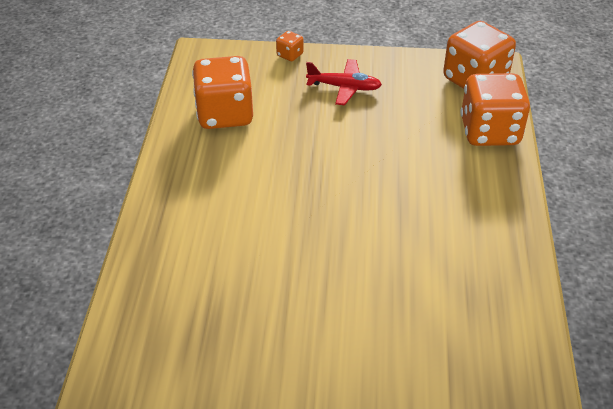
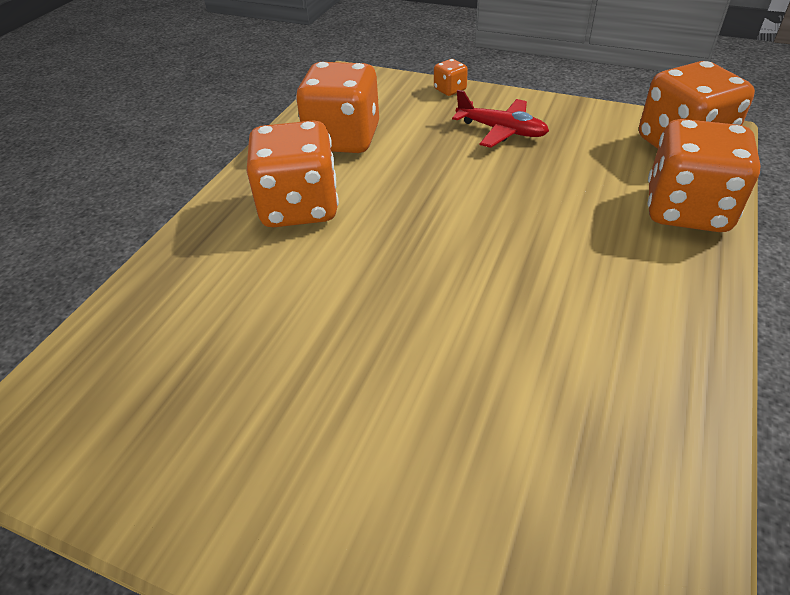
camera: 20 degrees right, 0 degrees up
none -> orange dice [247,120,339,227]

